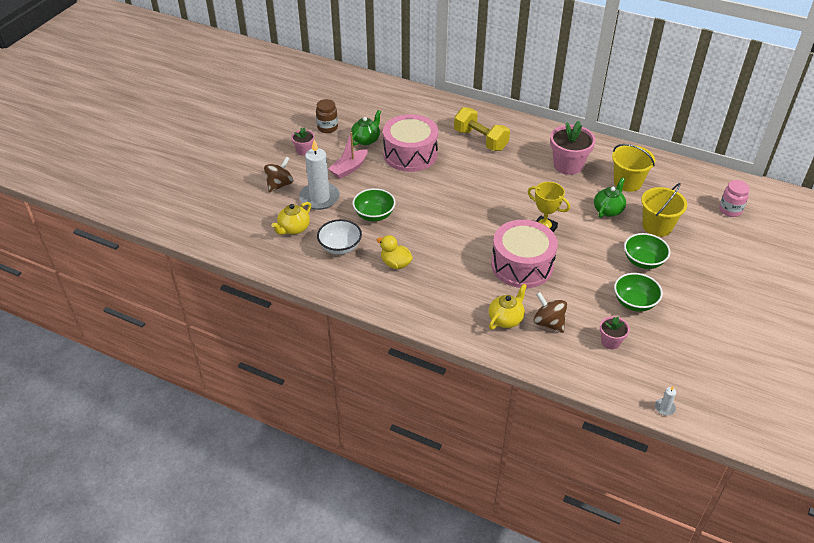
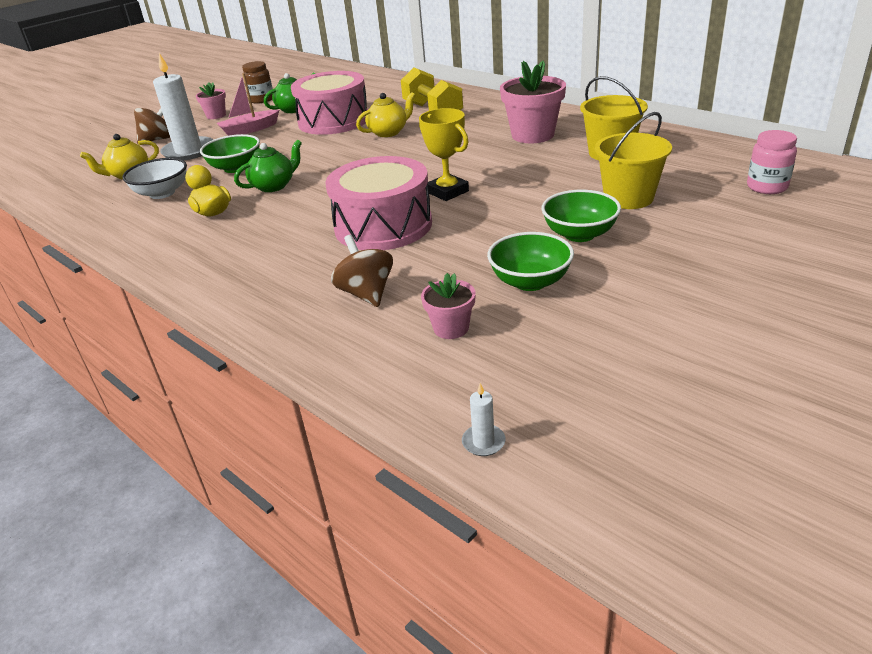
camera: 20 degrees right, 10 degrees down
yellow teapot [489,284,527,330] -> yellow teapot moved to [356,92,415,137]
green teapot [594,177,626,218] -> green teapot moved to [234,140,302,192]

